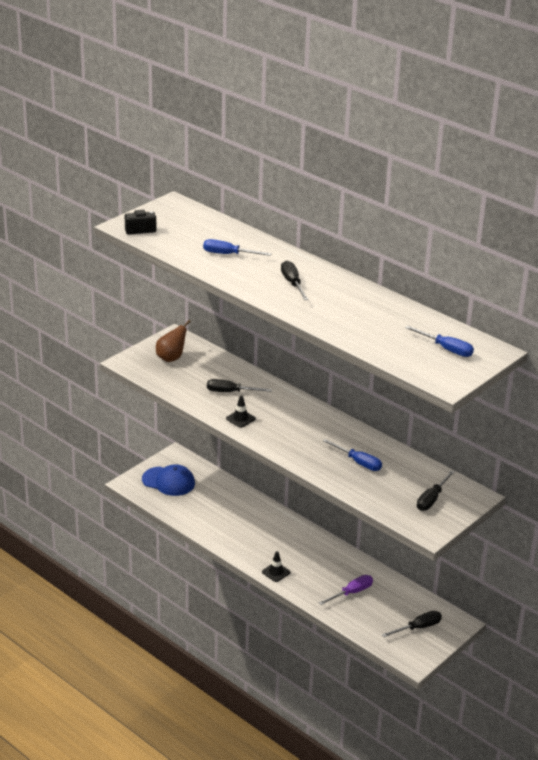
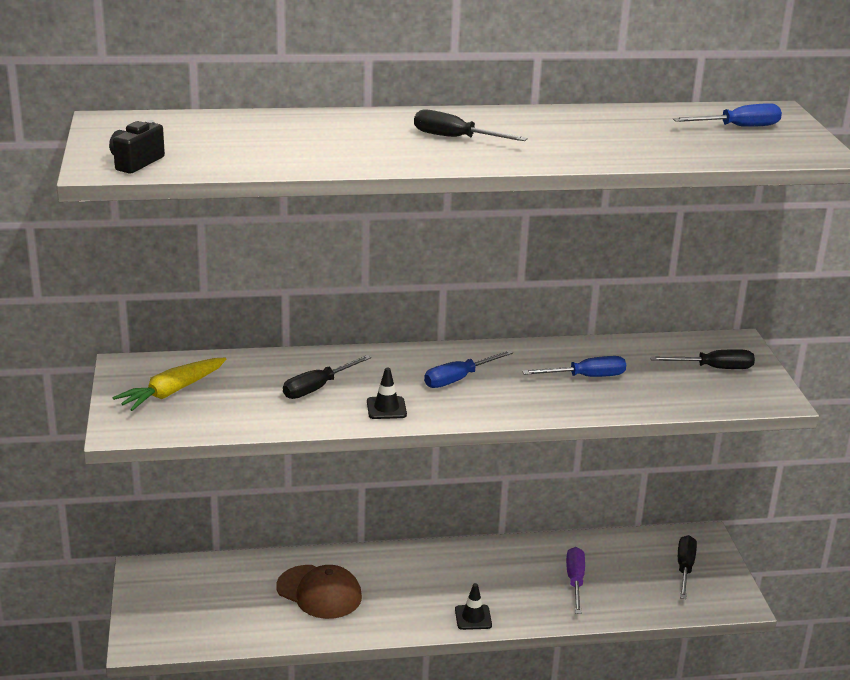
camera: 50 degrees left, 5 degrees down
blue cap [142,464,195,496] -> none
brown pear [156,320,191,362] -> yellow carrot [112,358,226,411]
blue screwdriver [203,239,272,256] -> blue screwdriver moved to [424,350,513,388]
black screwdriver [417,470,455,511] -> black screwdriver turned 75 degrees counterclockwise [650,349,755,369]
none -> brown cap [276,565,362,619]

